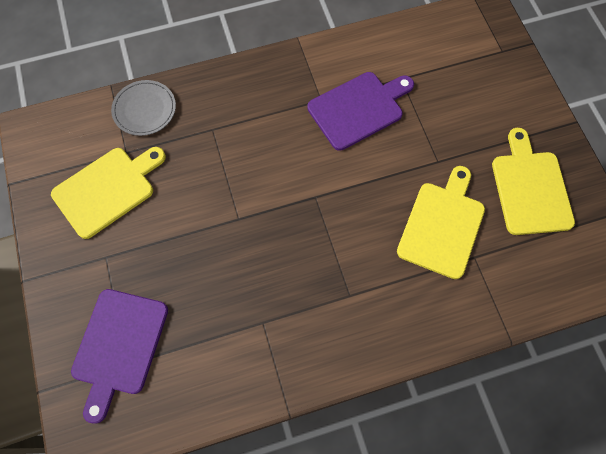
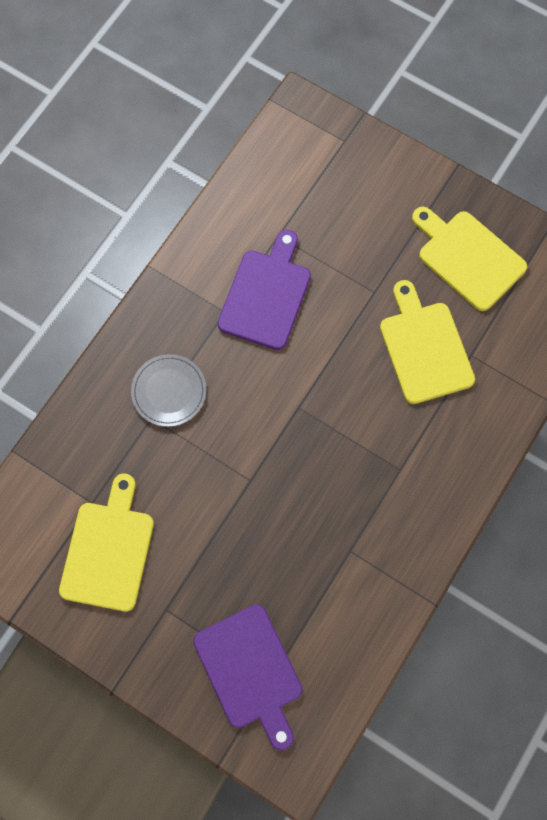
camera: 40 degrees left, 5 degrees up
grey plate [111,80,176,136] -> grey plate moved to [131,354,206,427]

